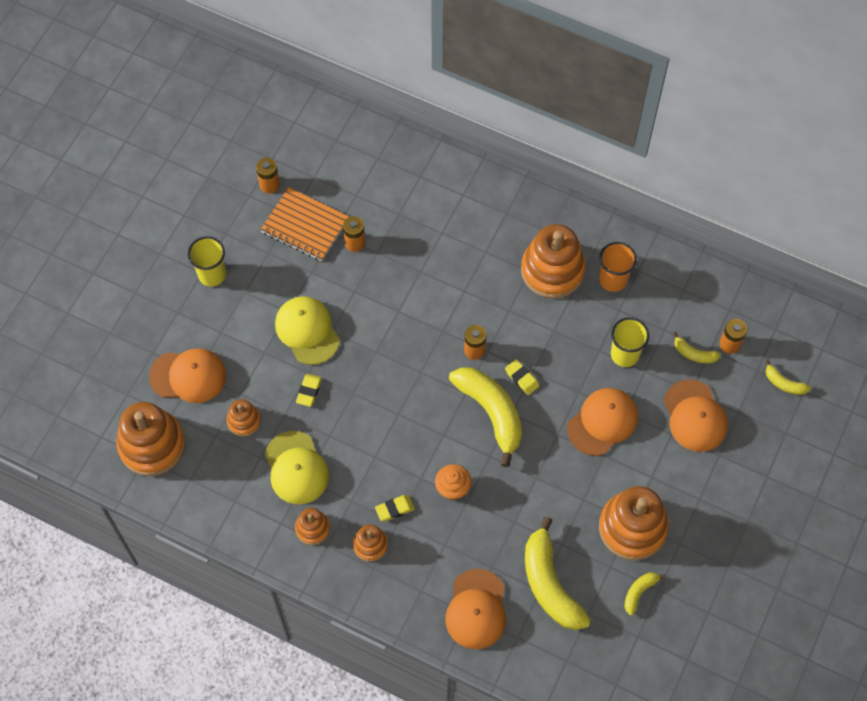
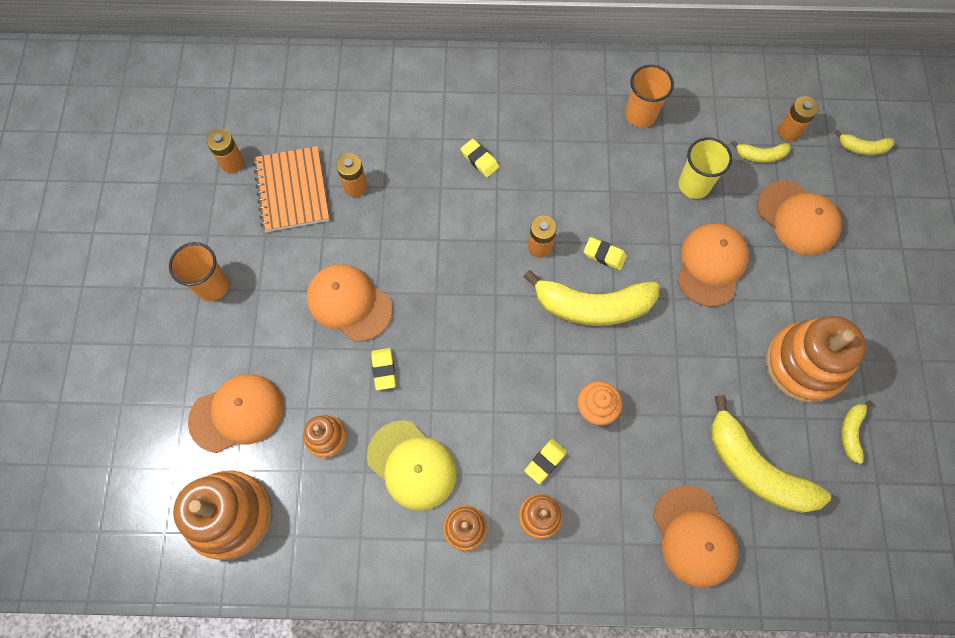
camera: 25 degrees left, 5 degrees up
yellow cup [188,236,226,287] -> orange cup [169,242,229,301]
orange notebook [260,187,349,261] -> orange notebook turned 75 degrees clockwise [253,146,329,232]
yellow cap [275,296,340,365] -> orange cap [307,264,392,342]
yellow banana [449,367,522,467] -> yellow banana turned 150 degrees clockwise [524,270,660,326]
orange stacking toy [521,224,586,299] -> none
none -> yellow eraser [461,139,499,177]

